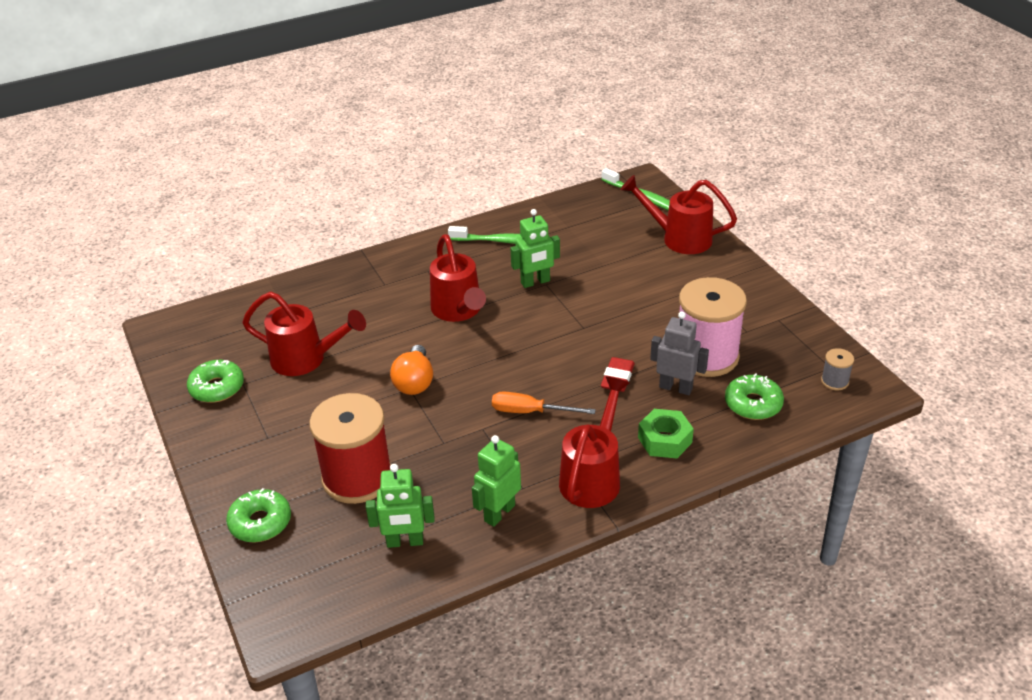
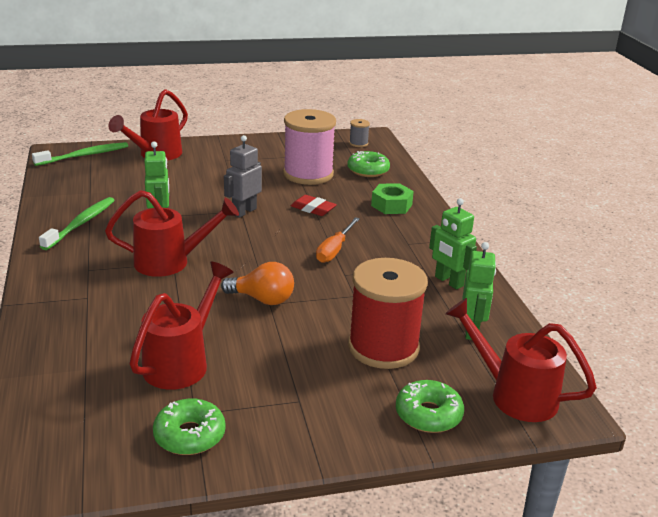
camera: 80 degrees left, 10 degrees down
red watering can [559,376,630,508] -> red watering can moved to [445,298,597,422]
grey robot [650,312,709,395] -> grey robot moved to [224,135,262,218]

